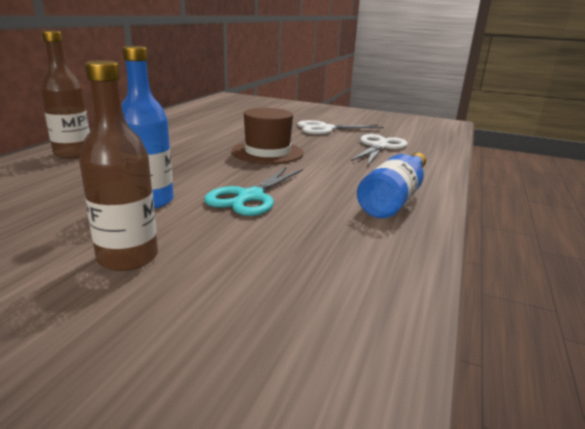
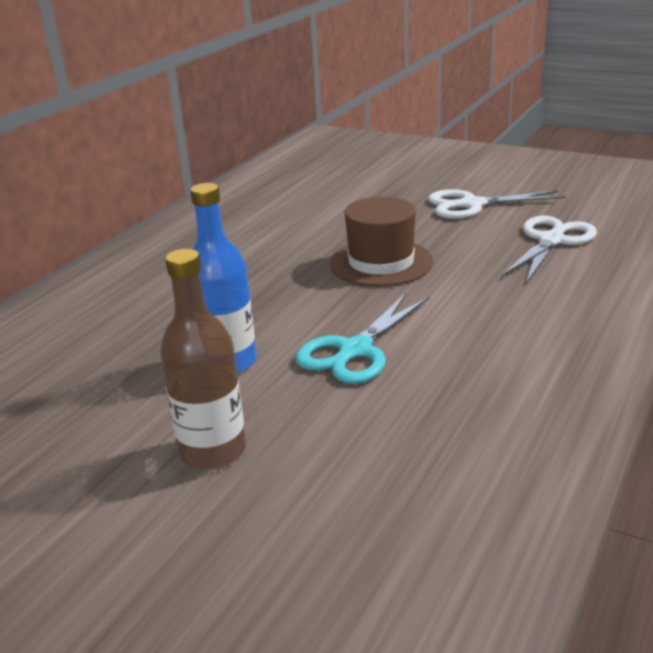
camera: 10 degrees right, 5 degrees up
brown bottle [40,31,90,159] -> none
blue bottle [357,153,426,218] -> none

